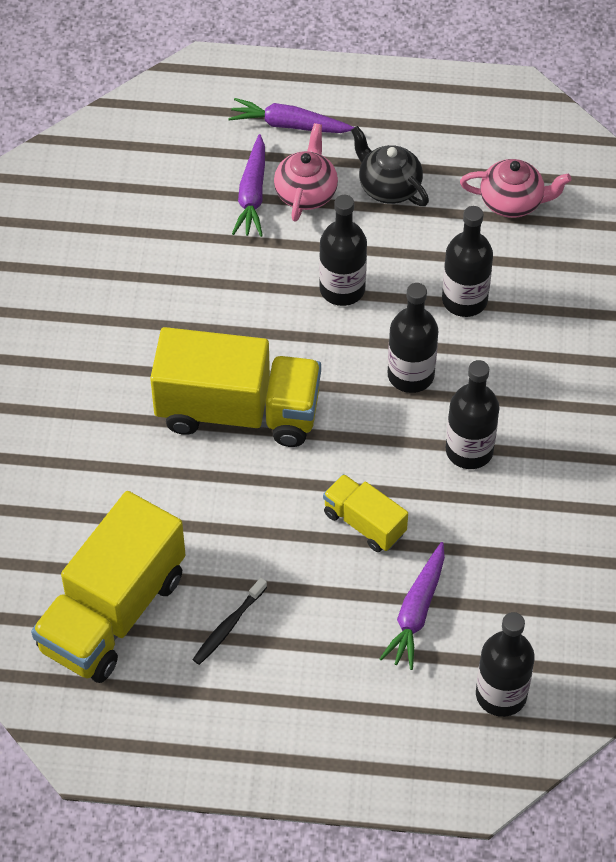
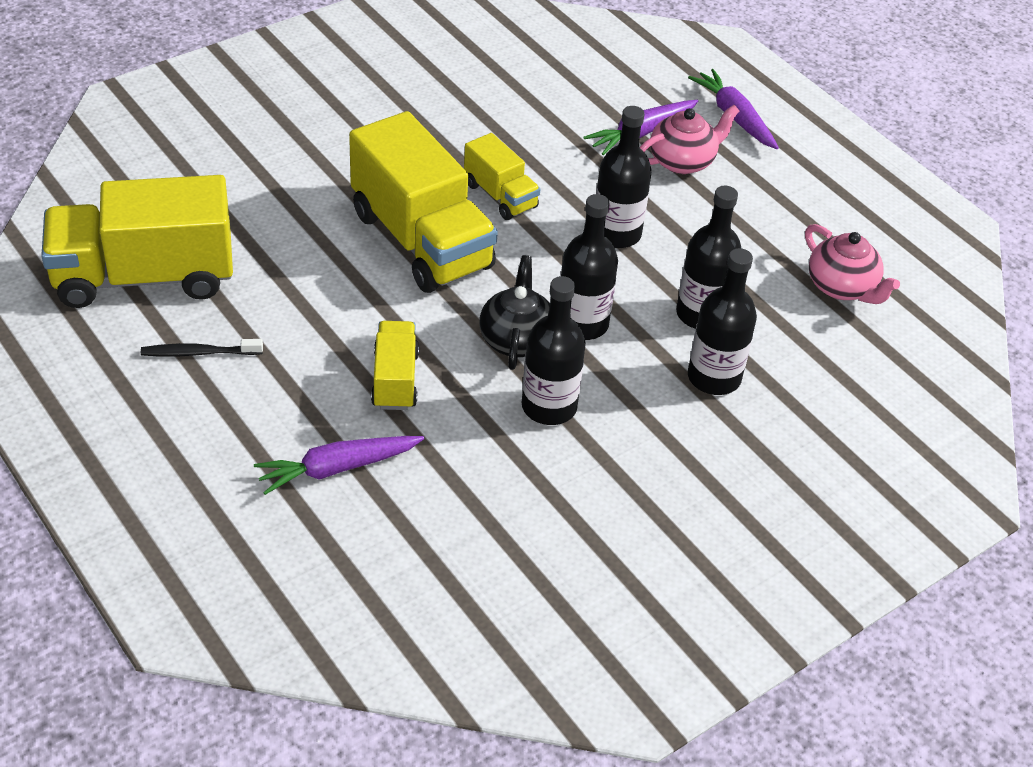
camera: 45 degrees right, 10 degrees down
black teapot [351,126,429,206] -> black teapot moved to [479,255,550,370]
black bottle [476,612,535,717] -> black bottle moved to [688,248,757,395]
none -> yellow truck [464,133,540,220]

